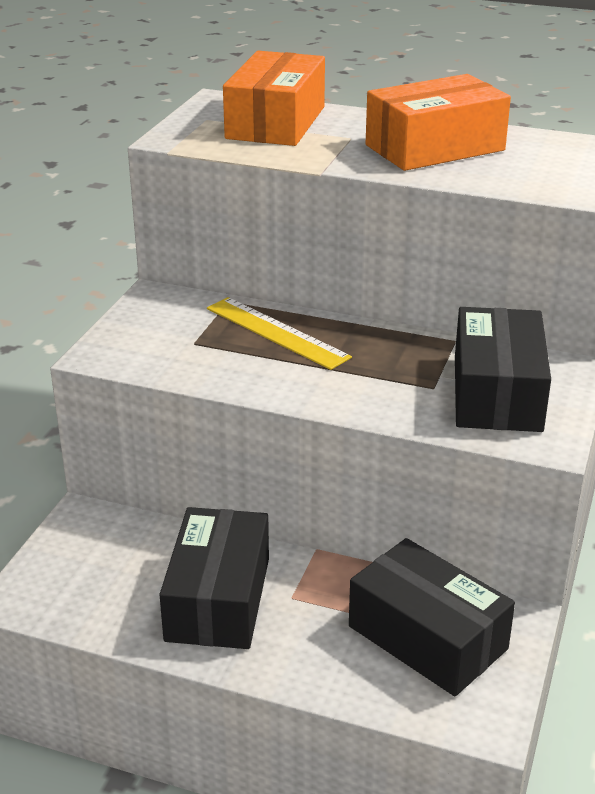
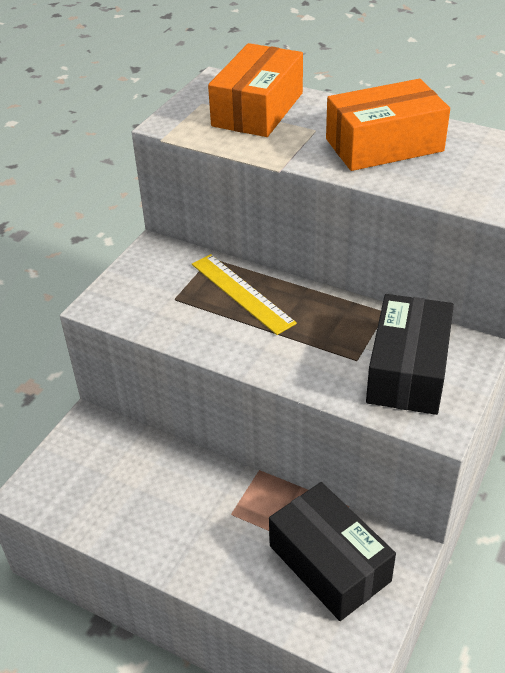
camera: 10 degrees right, 10 degrees up
black box [159,507,269,649] -> none

